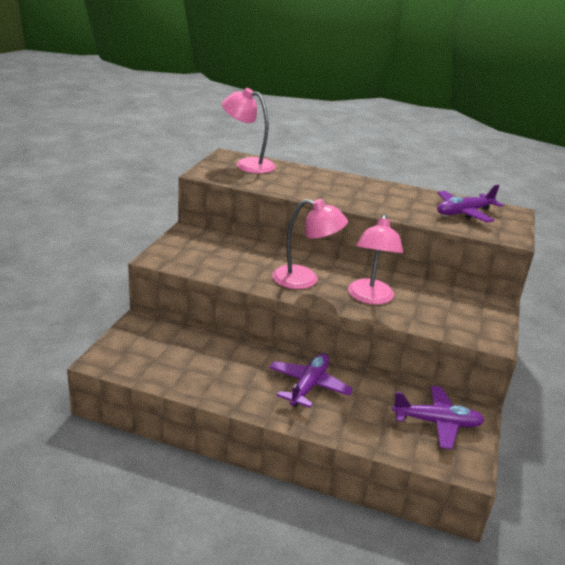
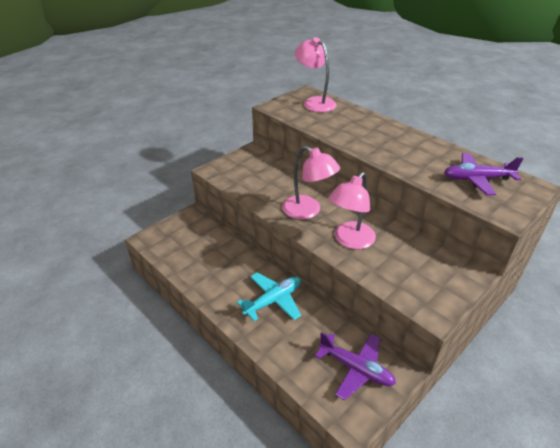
camera: 30 degrees right, 10 degrees up
purple plane [269,353,353,408] -> turquoise plane [237,273,301,321]

